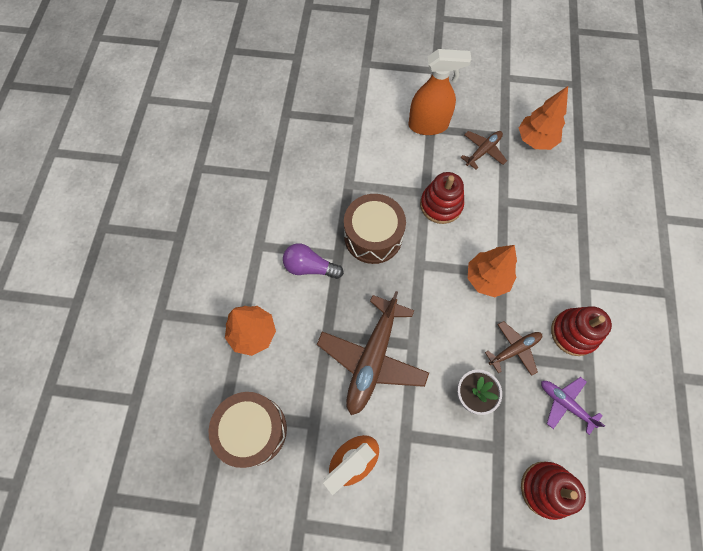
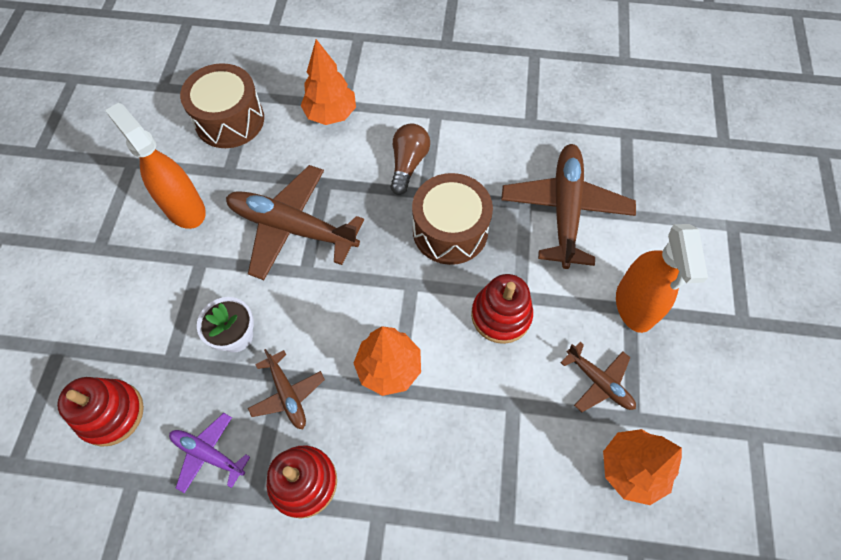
camera: 90 degrees right, 5 degrees down
purple light bulb [283,243,344,279] -> brown light bulb [390,123,430,195]
purple plane [541,377,605,435] -> purple plane turned 105 degrees counterclockwise [169,413,250,493]
none -> brown plane [501,144,636,269]

